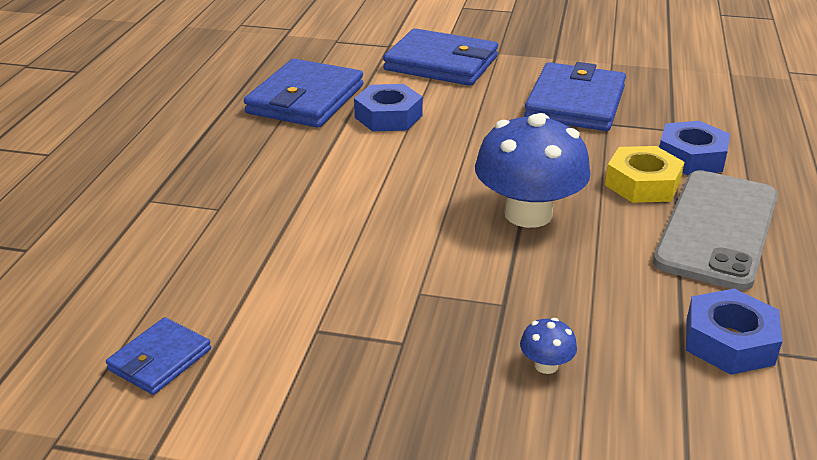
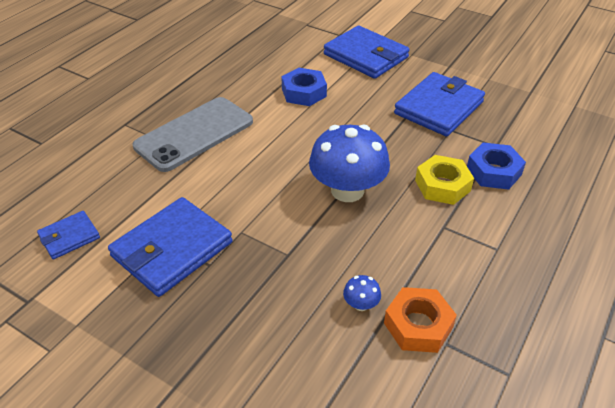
camera: 20 degrees right, 10 degrees up
blue wallet [244,59,363,128] -> blue wallet moved to [108,197,233,297]
blue mushroom [520,318,577,374] -> blue mushroom moved to [343,275,381,311]
grey phone [653,170,778,291] -> grey phone moved to [133,97,253,172]
blue nut [686,289,782,375] -> orange nut [384,287,457,353]

